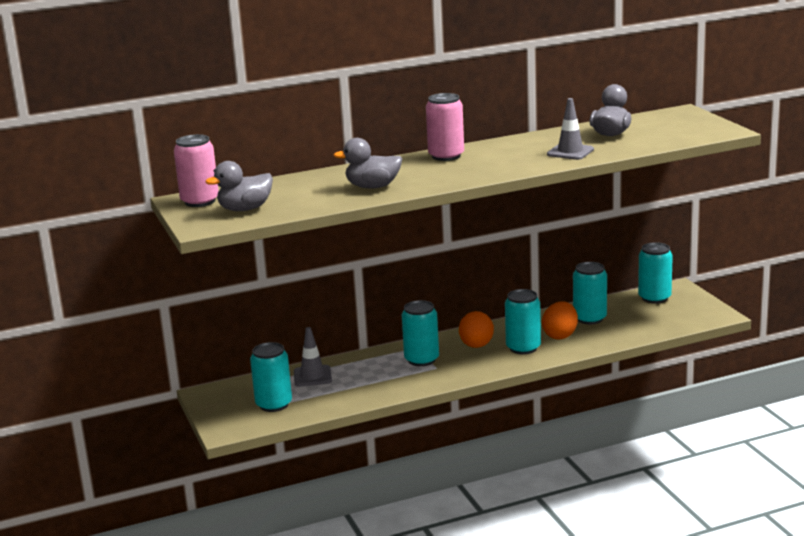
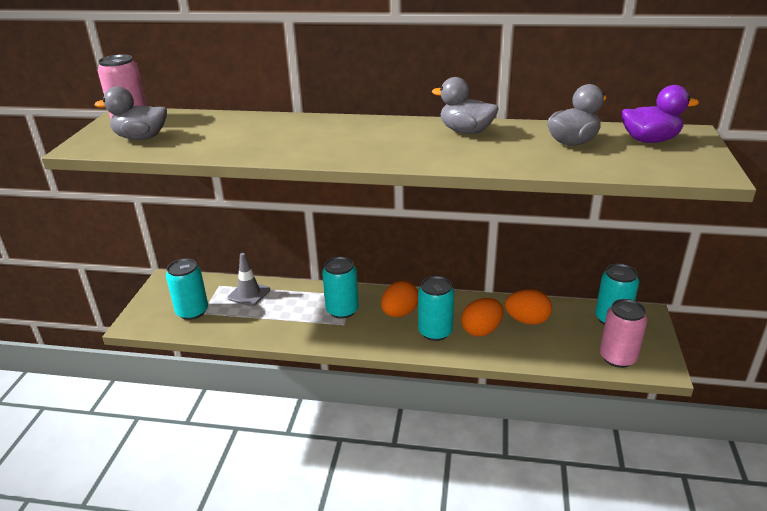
camera: 30 degrees right, 10 degrees up
grey duck [334,138,402,189] -> grey duck moved to [432,77,499,134]
pink can [426,93,464,161] -> pink can moved to [600,299,648,368]
grey traffic cone [547,98,594,160] -> none
turquoise can [573,262,607,324] -> orange egg [505,289,552,325]
none -> purple duck [621,85,699,143]

